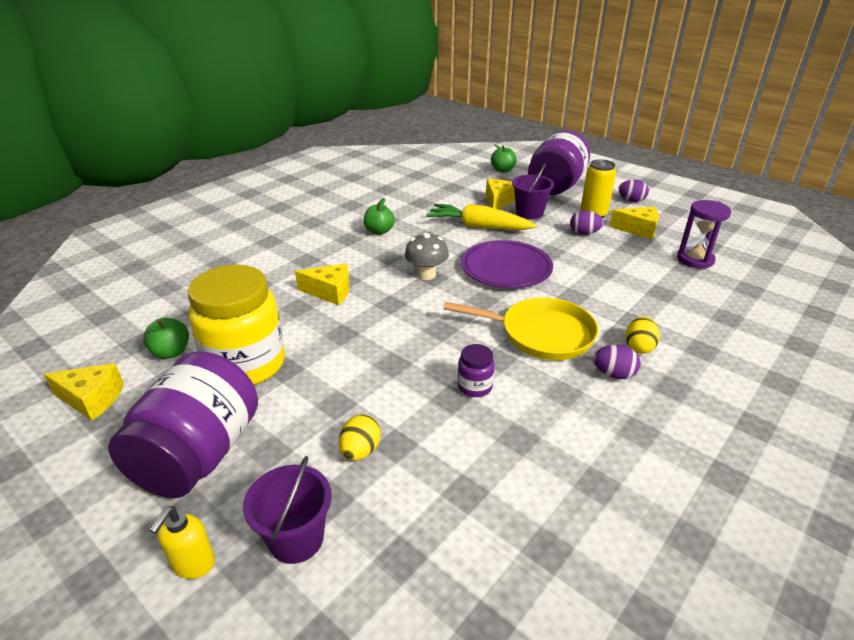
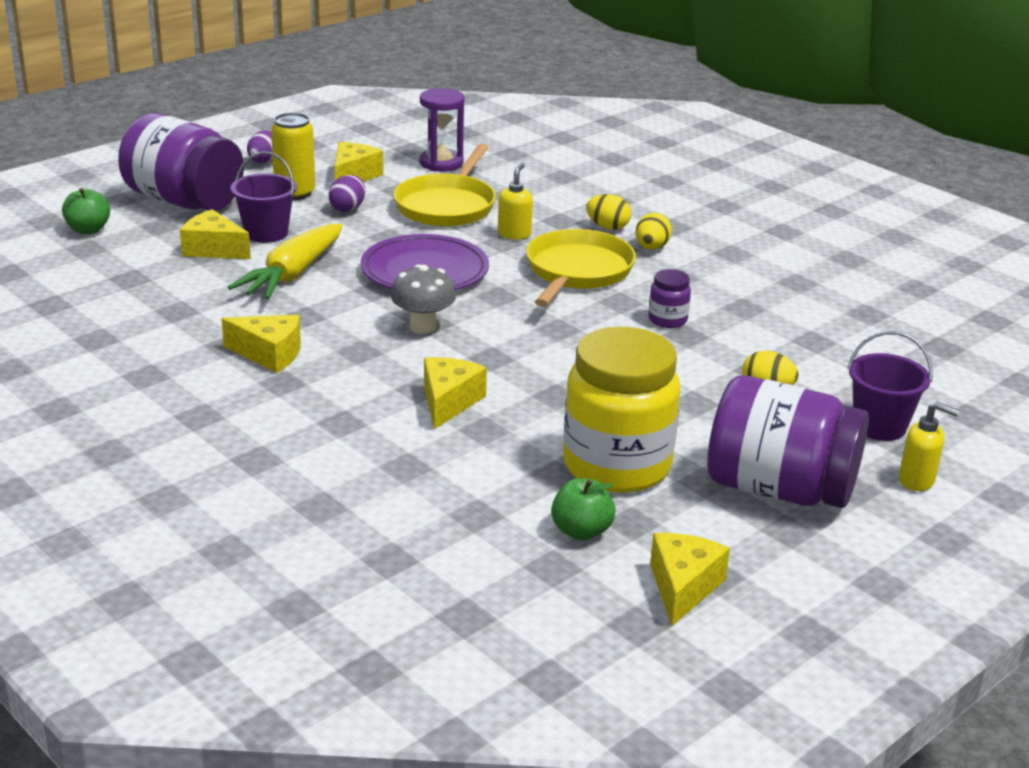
camera: 85 degrees left, 5 degrees down
green apple [363,198,395,235] -> yellow cheese [222,315,301,373]
purple egg [593,345,641,379] -> yellow egg [635,213,672,250]
none -> yellow pan [393,144,496,227]
none -> yellow soap dispenser [498,163,533,240]

